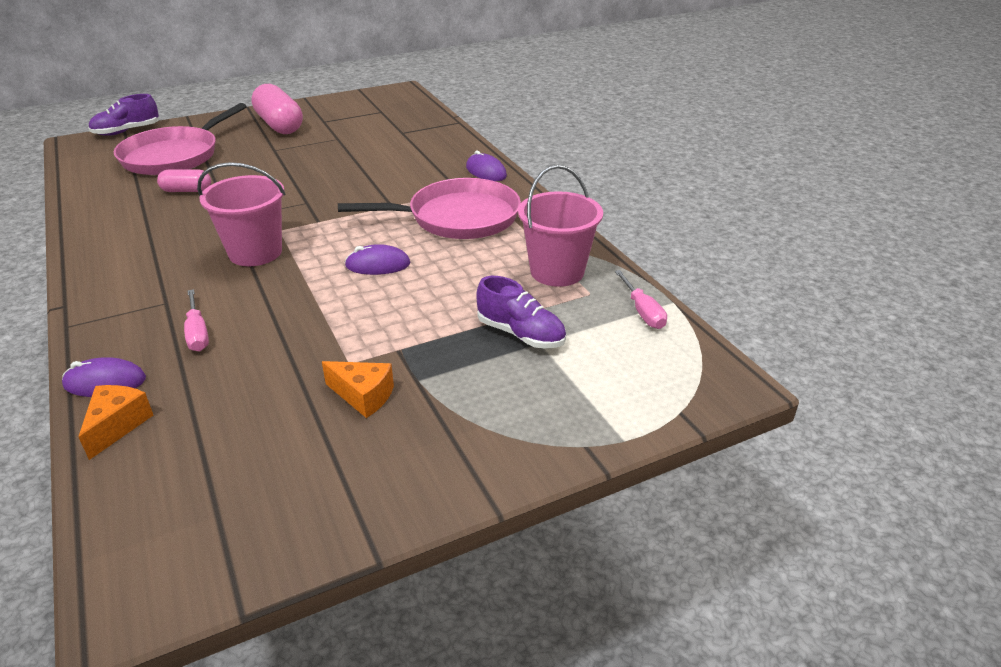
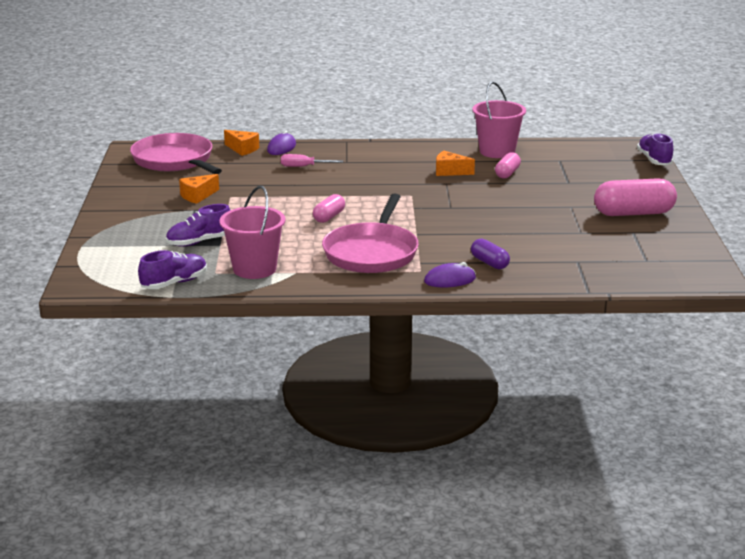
camera: 115 degrees right, 10 degrees down
pink pan [114,103,247,175] -> pink pan moved to [130,133,222,174]
pink bucket [197,162,286,266] -> pink bucket moved to [472,82,526,158]
purple mouse [345,244,411,275] -> pink capsule [313,194,345,223]
pink screwdriver [615,270,667,329] -> purple shoe [138,250,207,289]
none -> orange cheese [436,151,475,176]
none -> purple capsule [471,239,510,269]

